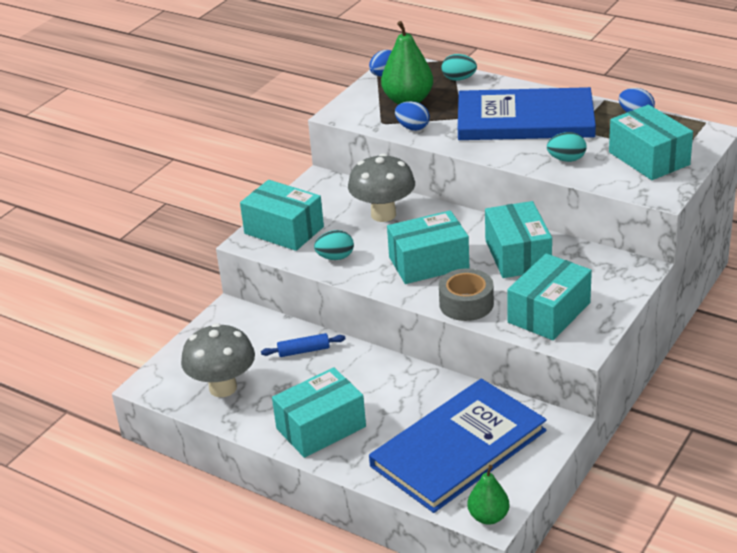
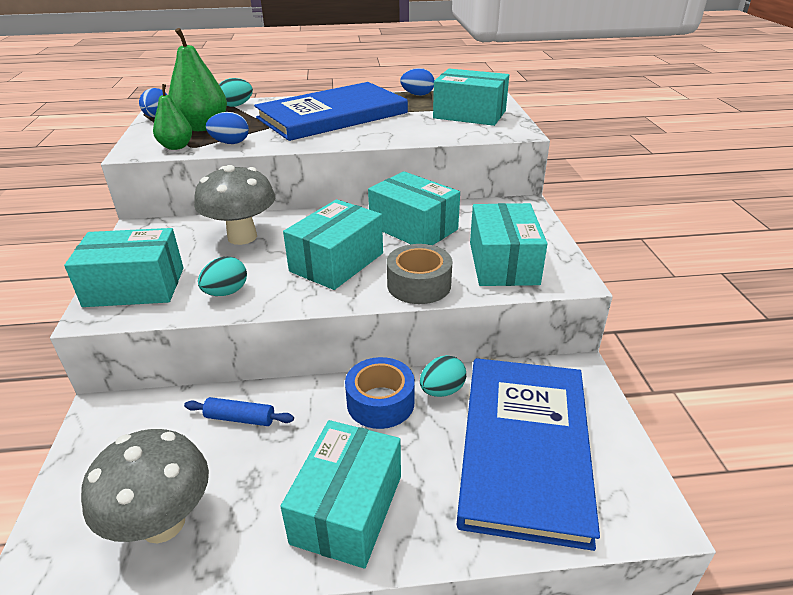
camera: 40 degrees left, 0 degrees up
blue rolling pin [261,333,345,357] -> blue rolling pin turned 60 degrees clockwise [184,397,294,426]
green pear [467,465,510,525] -> green pear moved to [153,84,192,150]
turquoise egg [547,132,586,162] -> turquoise egg moved to [420,355,466,397]
none -> blue tape [345,357,415,429]

